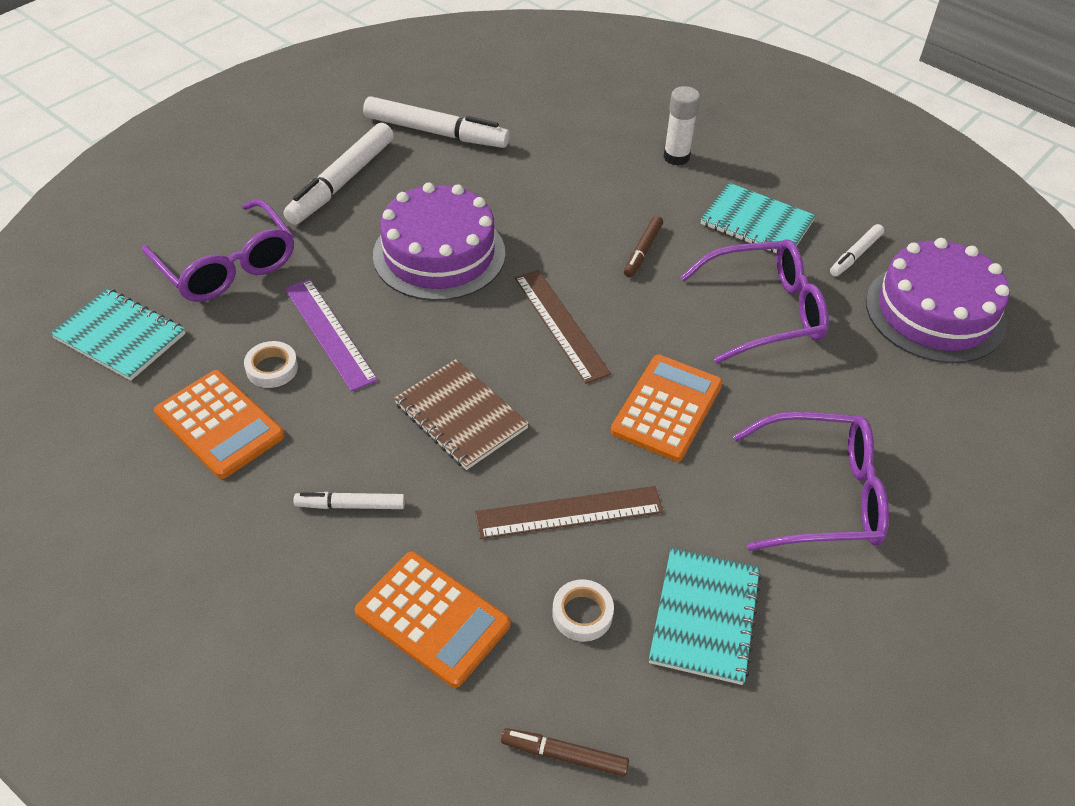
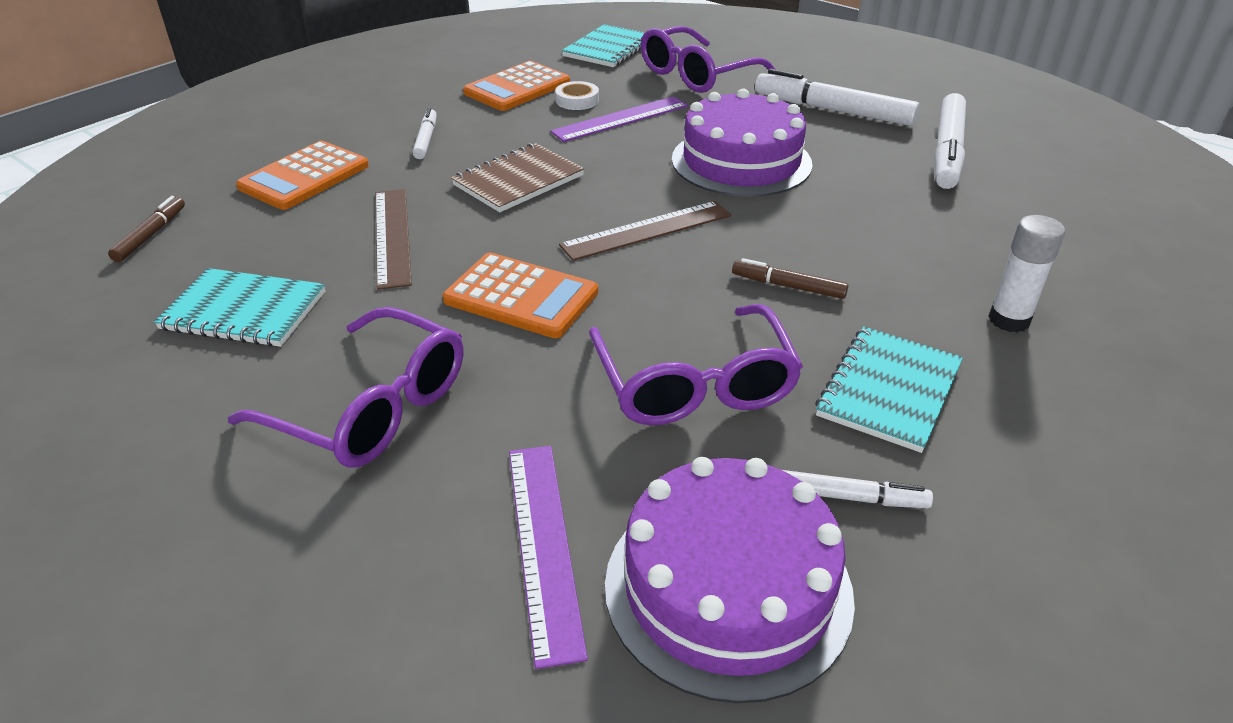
camera: 90 degrees right, 10 degrees down
white tape [552,580,614,641] -> none
purple glasses [733,412,889,551] -> purple glasses turned 60 degrees counterclockwise [228,307,463,468]
white marker [830,224,884,276] -> white marker turned 150 degrees clockwise [782,470,933,509]
none -> purple ruler [509,446,588,669]

